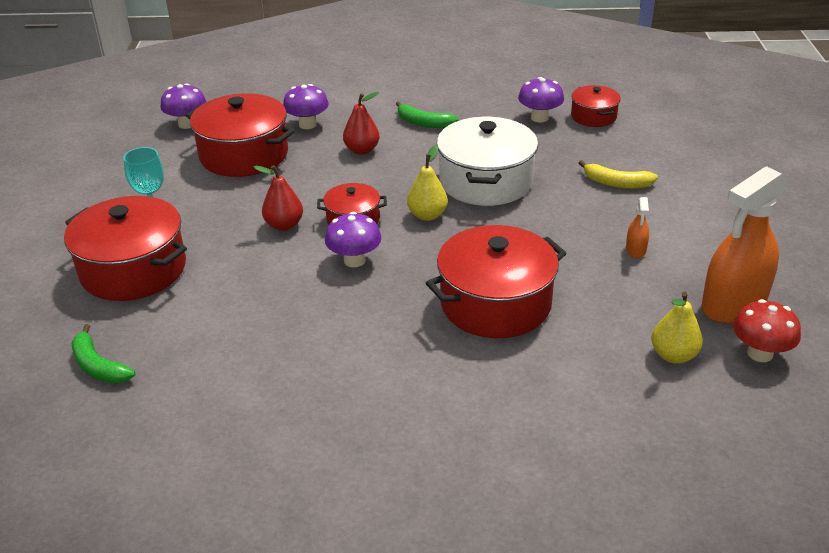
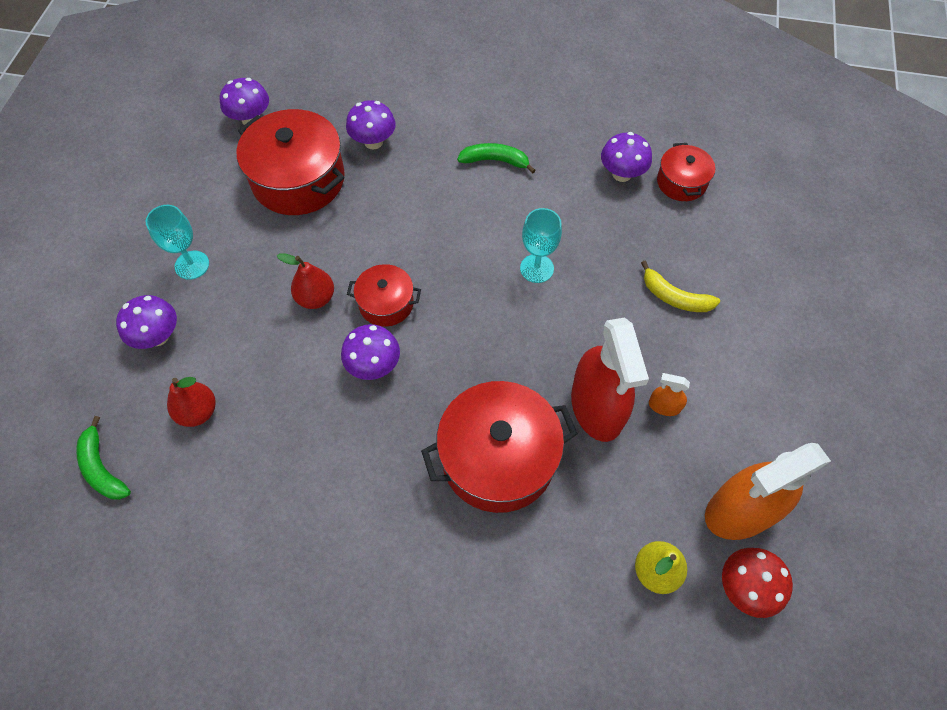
camera: 10 degrees right, 25 degrees up
red pot [64,196,187,301] -> purple mushroom [116,295,177,349]
red pear [343,92,379,155] -> red pear moved to [167,377,216,427]
green banana [396,101,459,128] -> green banana turned 150 degrees clockwise [457,143,536,174]
yellow pear [407,145,448,221] -> none
white pot [437,117,538,206] -> turquoise goblet [520,208,562,283]
orange spray bottle [626,197,649,258] -> orange spray bottle turned 90 degrees clockwise [649,373,690,416]
none -> red spray bottle [571,317,649,442]

